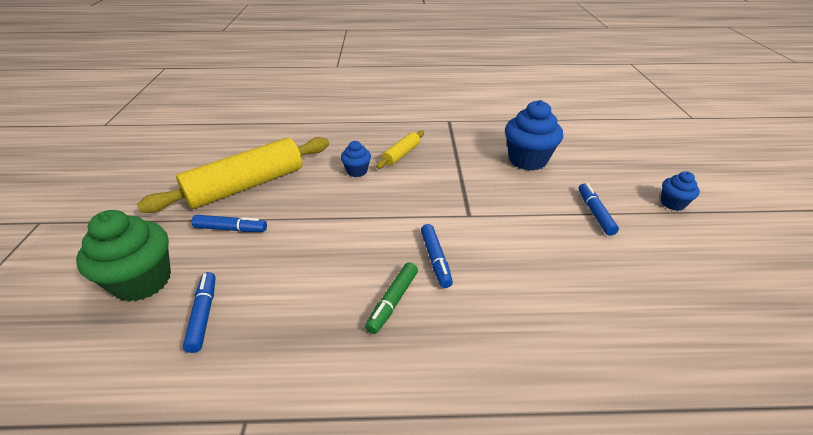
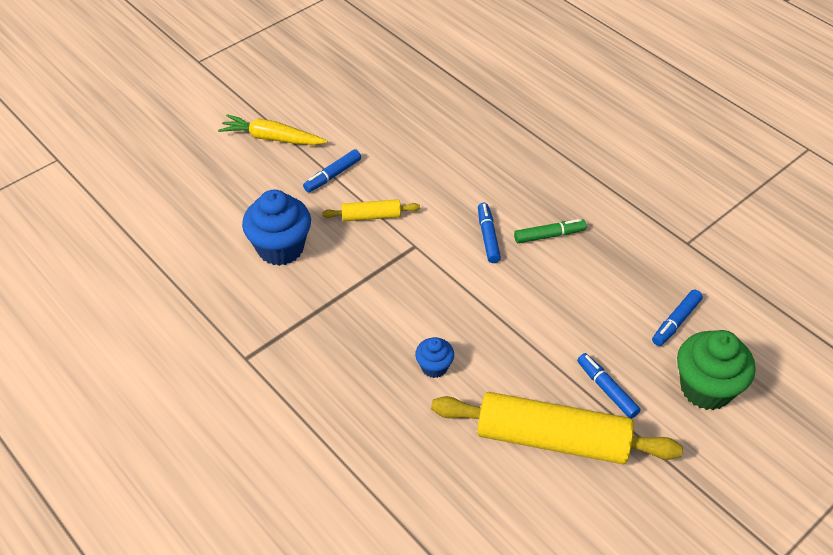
camera: 130 degrees left, 10 degrees up
yellow rolling pin [376,130,424,169] -> yellow rolling pin moved to [322,199,420,222]
blue marker [421,224,453,288] -> blue marker turned 45 degrees counterclockwise [478,203,501,263]
blue cupcake [661,171,700,211] -> yellow carrot [218,114,327,145]

